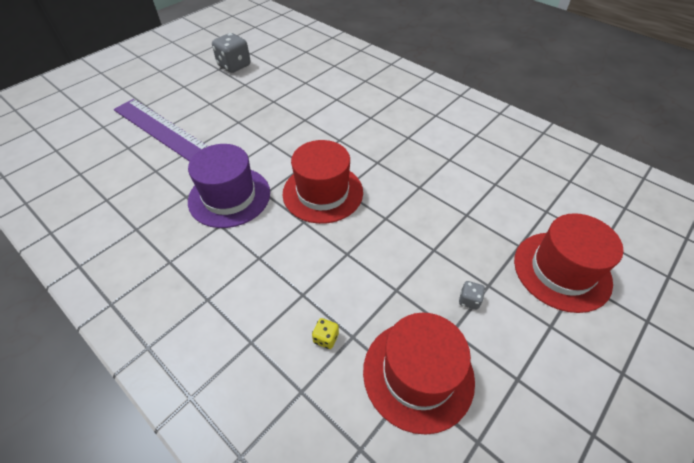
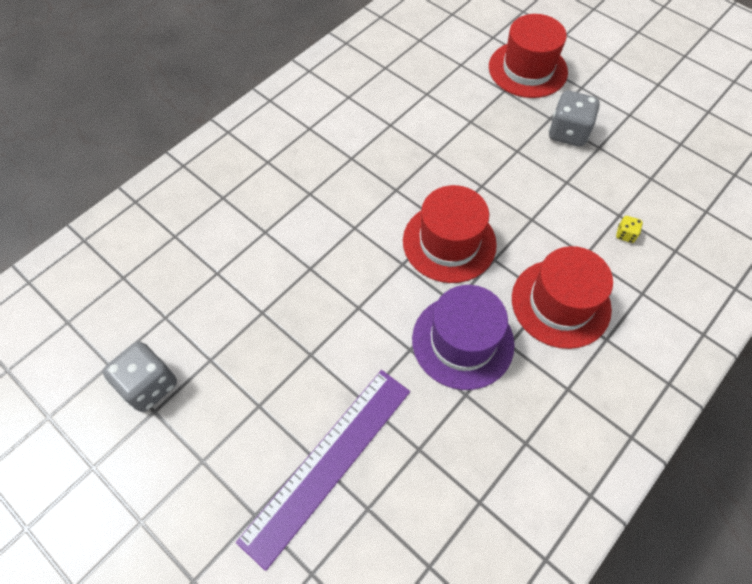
camera: 90 degrees left, 10 degrees up
red hat [363,313,475,435] -> red hat moved to [512,246,613,349]
grey dice [459,281,485,310] -> grey dice [549,91,600,147], size x2.18

